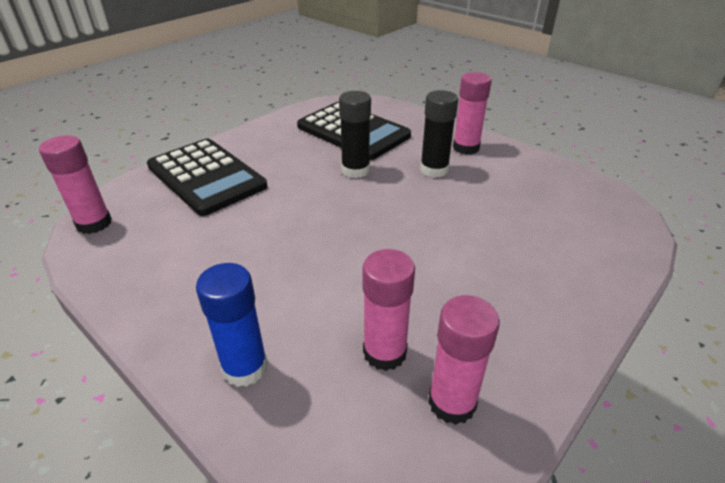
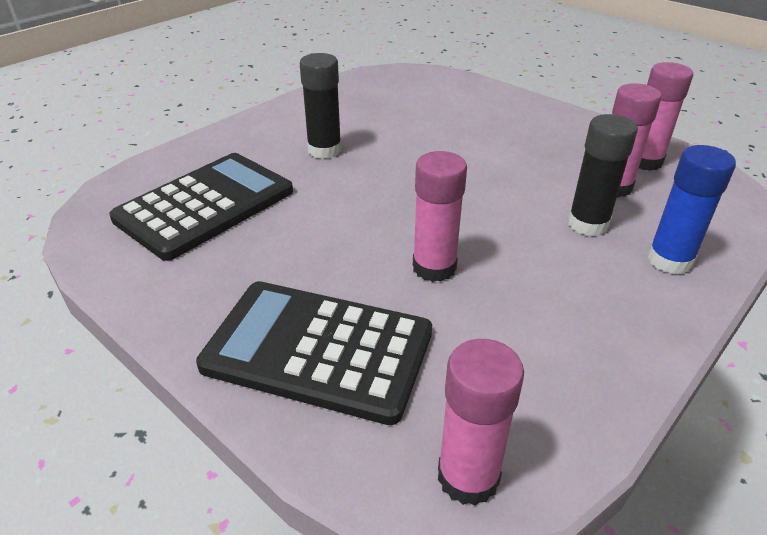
camera: 90 degrees left, 0 degrees up
black calculator [147,138,267,216] -> black calculator turned 120 degrees counterclockwise [196,281,432,425]
black glue stick [339,91,371,178] -> black glue stick moved to [568,114,638,236]
pink glue stick [453,72,492,155] -> pink glue stick moved to [413,151,467,282]

